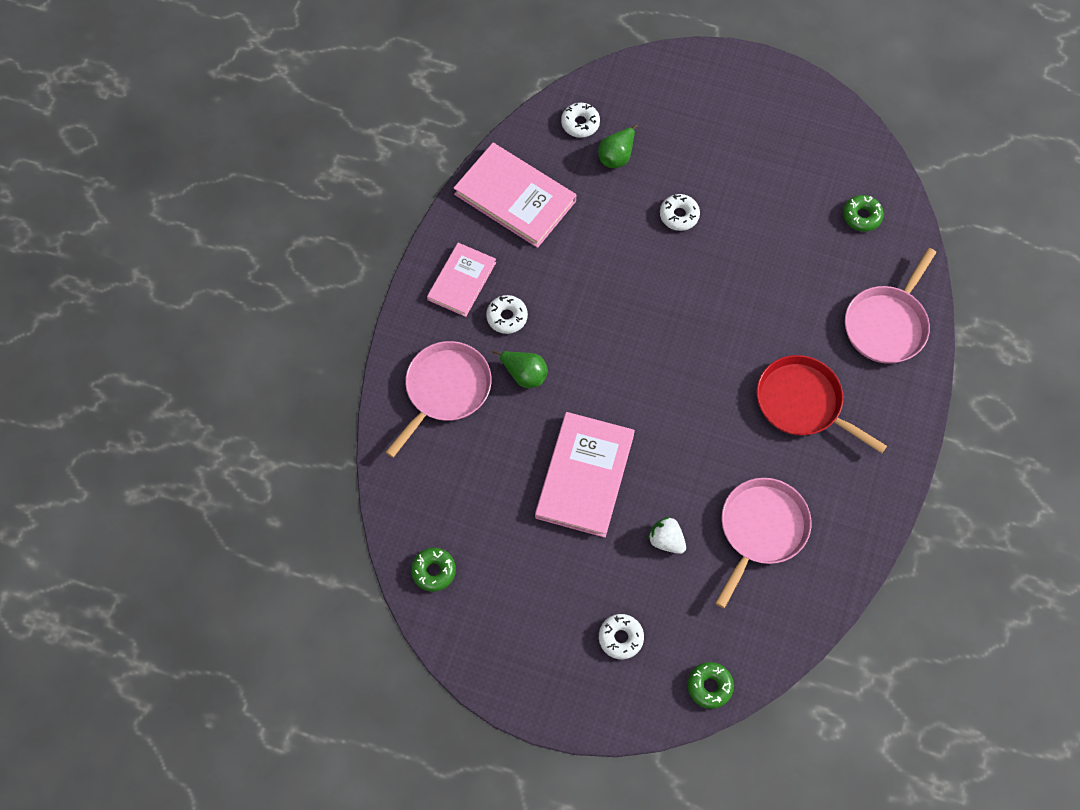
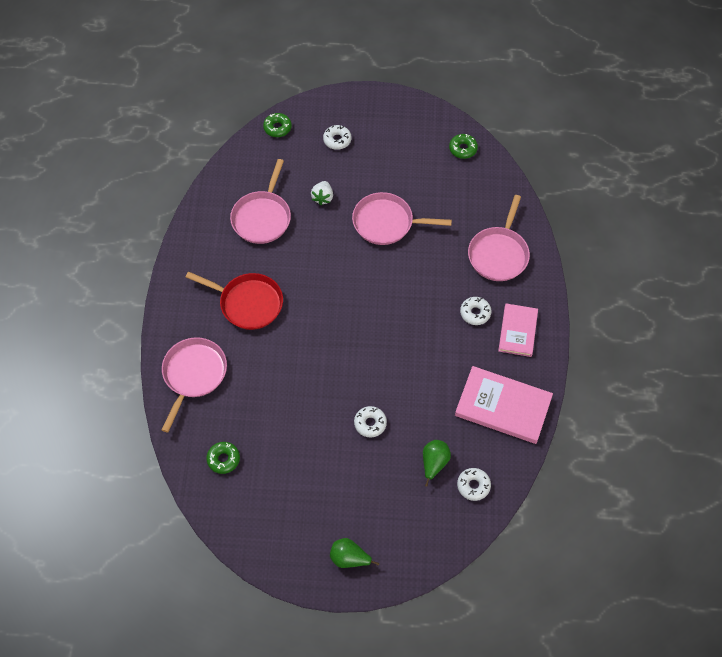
camera: 165 degrees right, 5 degrees down
green pear [492,350,548,388] -> green pear moved to [330,538,379,568]
pink book [535,412,635,538] -> pink pan [352,192,452,245]
white strawberry [648,517,686,554] -> white strawberry turned 75 degrees clockwise [311,181,333,205]

